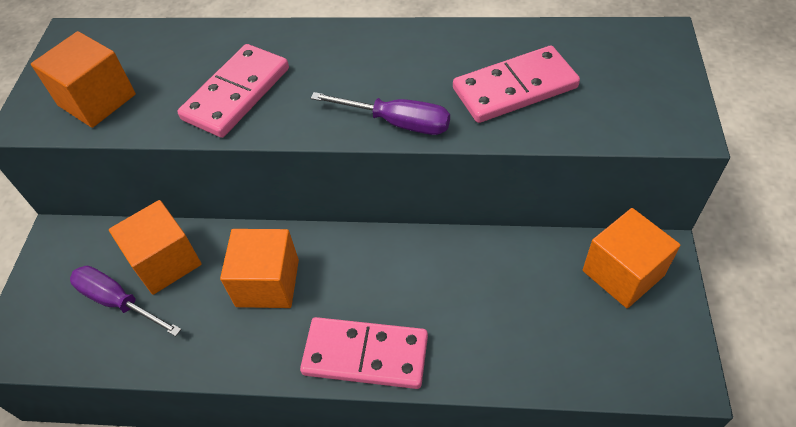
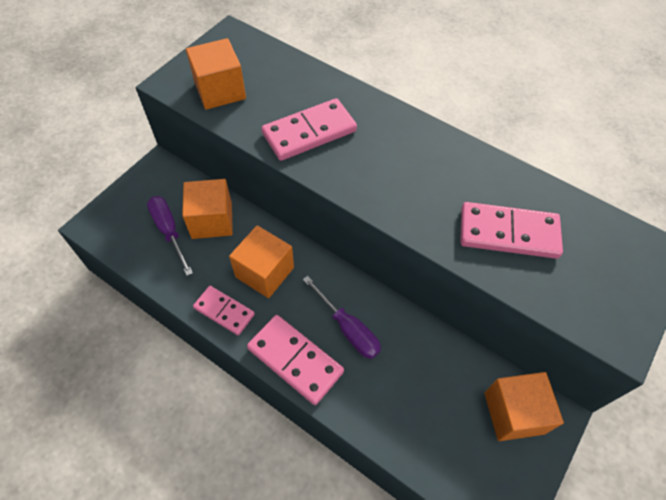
camera: 25 degrees right, 5 degrees up
purple screwdriver [311,92,450,135] -> purple screwdriver moved to [303,276,381,359]
none -> pink domino [193,286,255,335]

